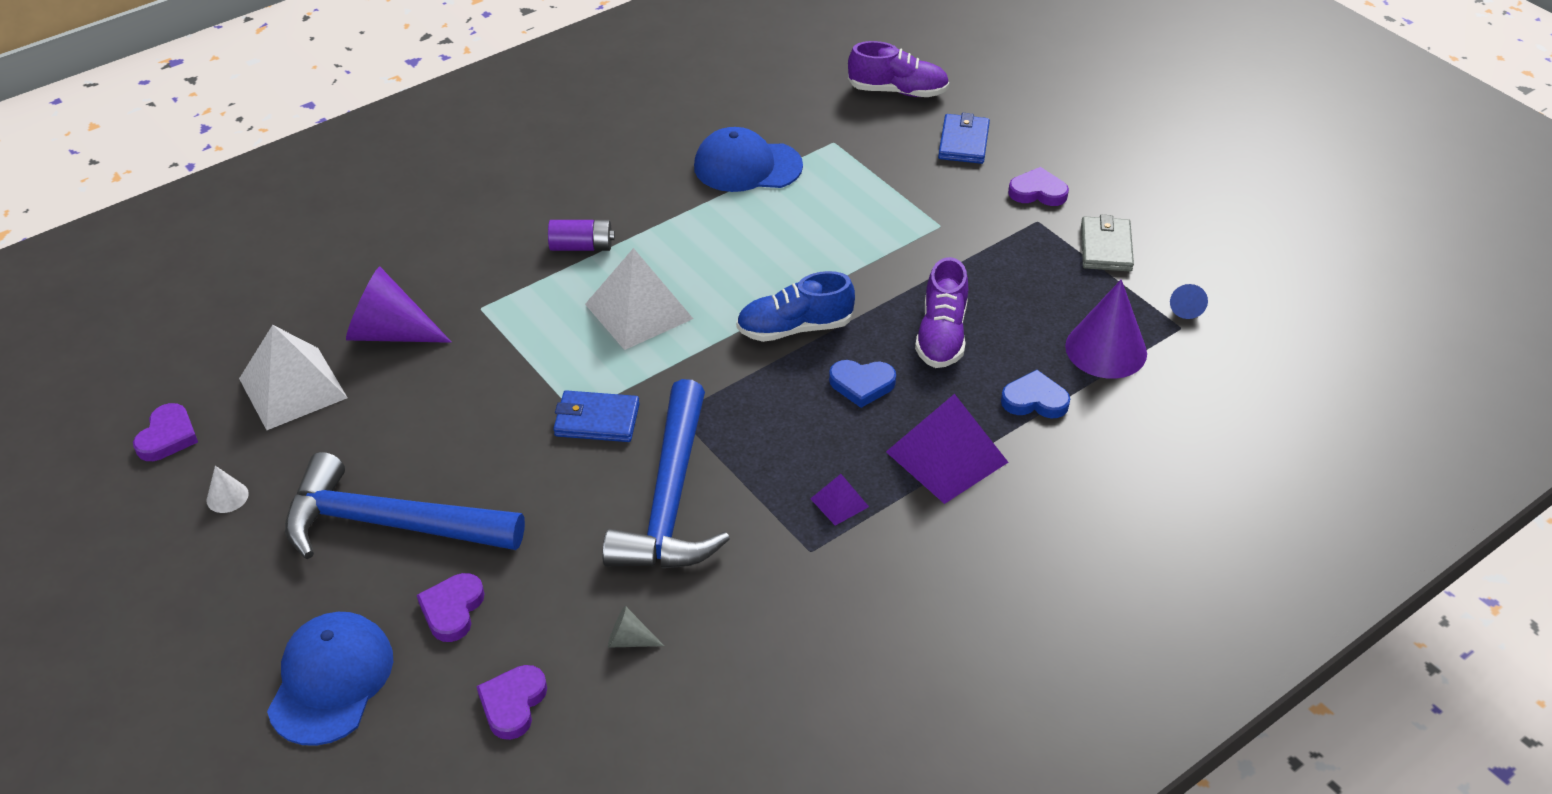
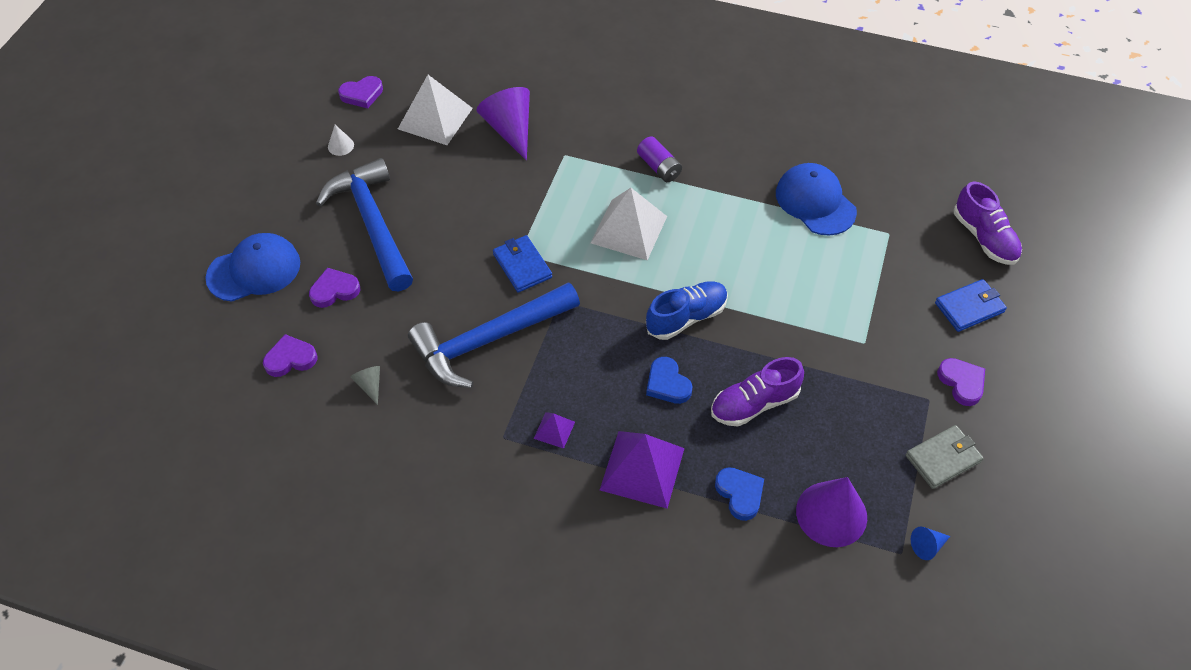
camera: 55 degrees right, 10 degrees up
blue shoe [736,271,855,342] -> blue shoe turned 105 degrees clockwise [646,281,728,340]

